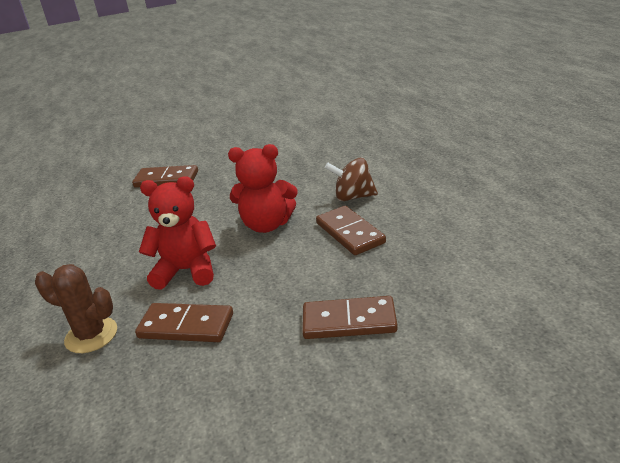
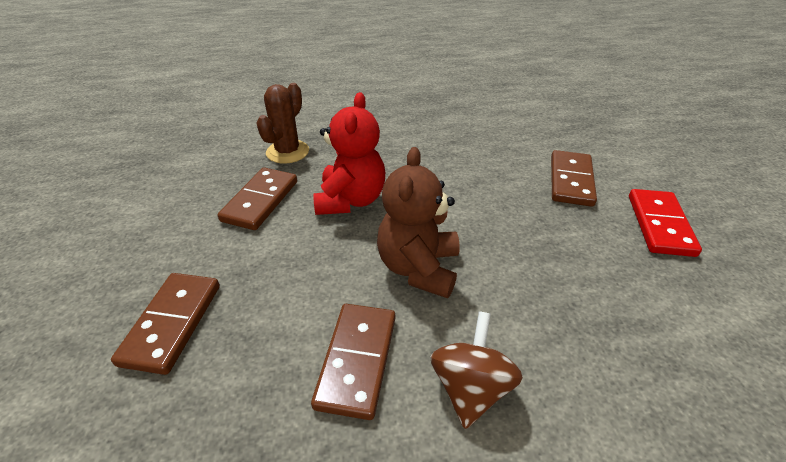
camera: 95 degrees right, 10 degrees up
red teddy bear [228,144,298,233] -> brown teddy bear [377,147,460,298]
brown domino [316,206,386,255] -> brown domino turned 60 degrees counterclockwise [311,304,395,420]
none -> red domino [629,189,702,257]

